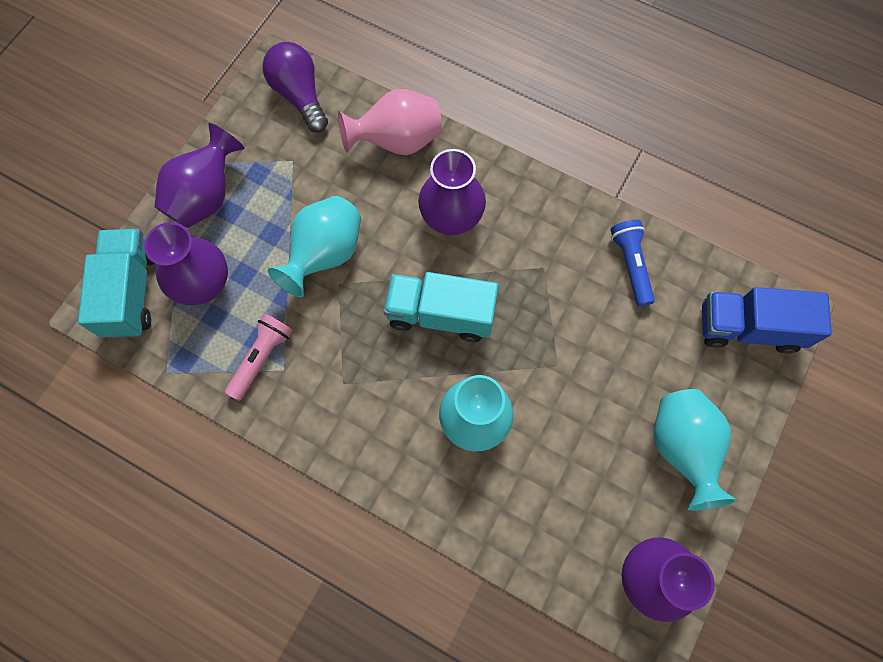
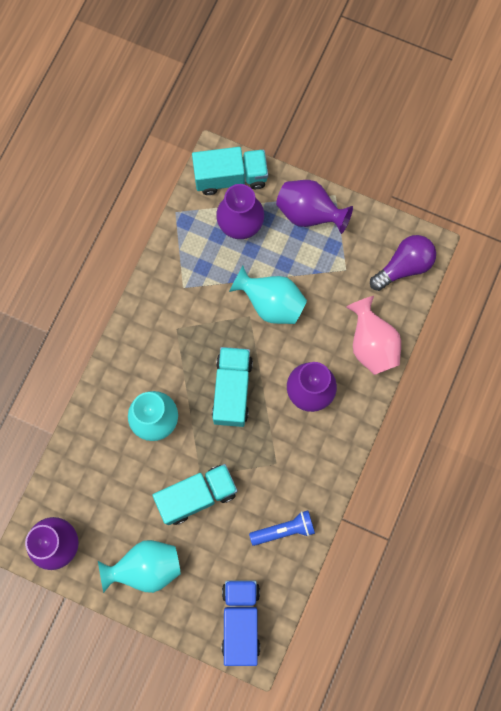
camera: 85 degrees right, 5 degrees up
pink flashlight [225,313,292,401] -> none
none -> turquoise truck [152,464,238,525]

